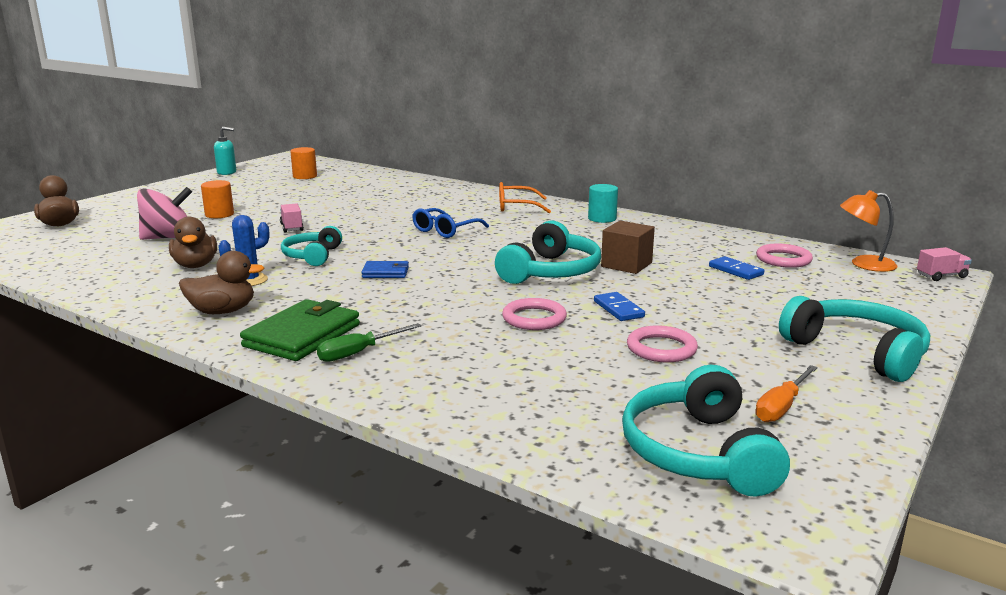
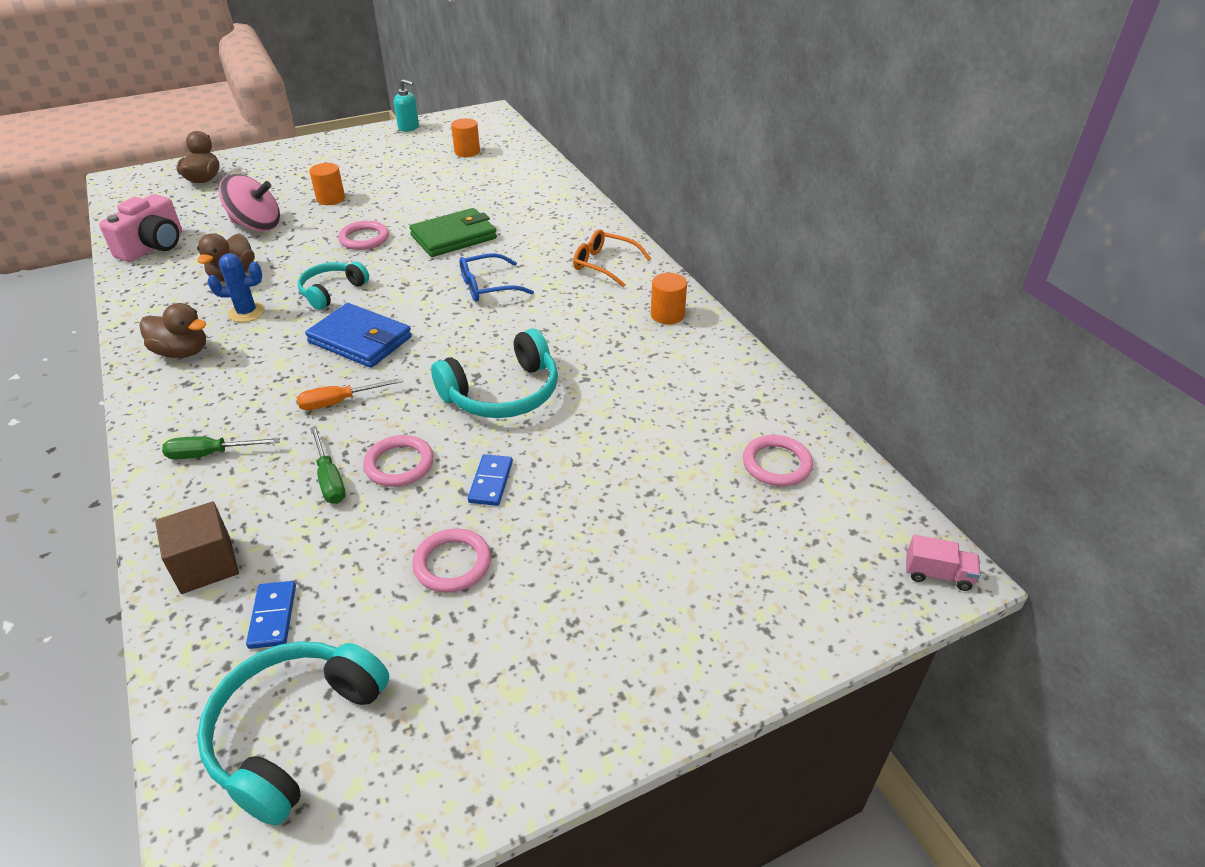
camera: 30 degrees right, 20 degrees up
green wallet [240,299,360,361] -> green wallet moved to [409,208,497,257]
pink truck [280,203,304,232] -> pink ring [338,221,389,250]
blue wallet [361,261,409,278] -> blue wallet [305,303,412,368], size x1.89
turquoise cylinder [588,184,618,223] -> orange cylinder [651,273,687,324]
brown cube [601,221,655,274] -> brown cube moved to [155,501,239,594]
blue domino [709,256,764,280] -> blue domino moved to [246,581,296,649]
orange screwdriver [755,365,818,422] -> orange screwdriver moved to [297,378,404,410]
turquoise headphones [779,296,930,382] -> none
orange lamp [840,190,897,272] -> none
none -> pink camera [99,194,182,262]
none -> green screwdriver [310,426,346,504]

